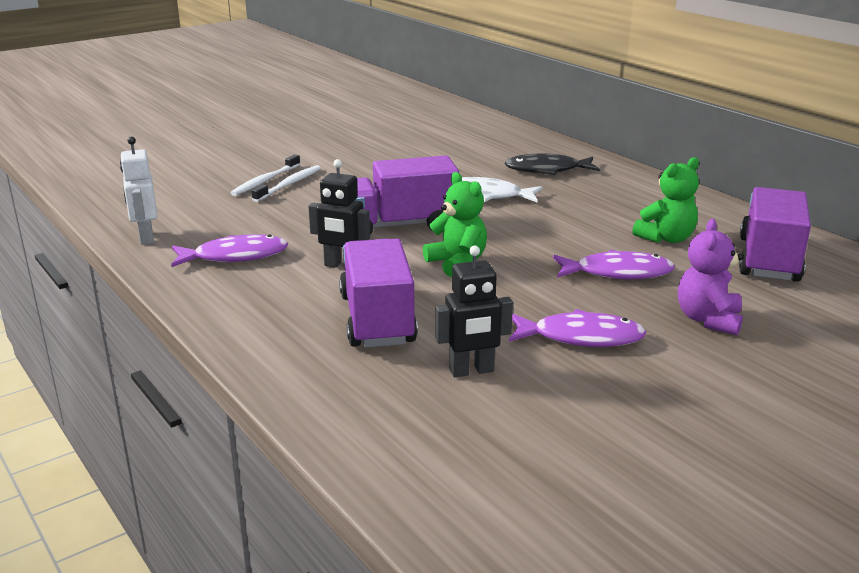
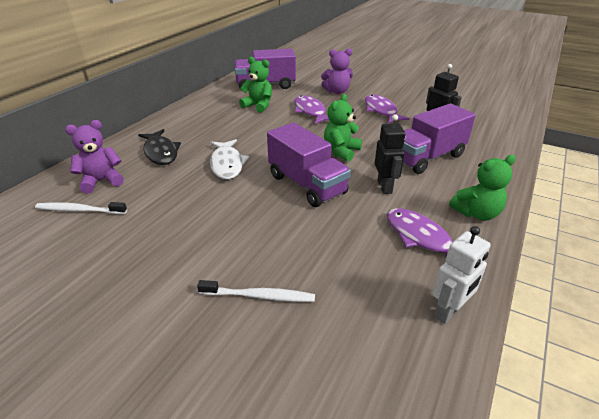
camera: 115 degrees left, 10 degrees up
white toothbrush [252,165,321,202] -> white toothbrush moved to [35,202,127,214]
none -> purple teddy bear [65,120,124,194]
none -> green teddy bear [449,155,516,220]

